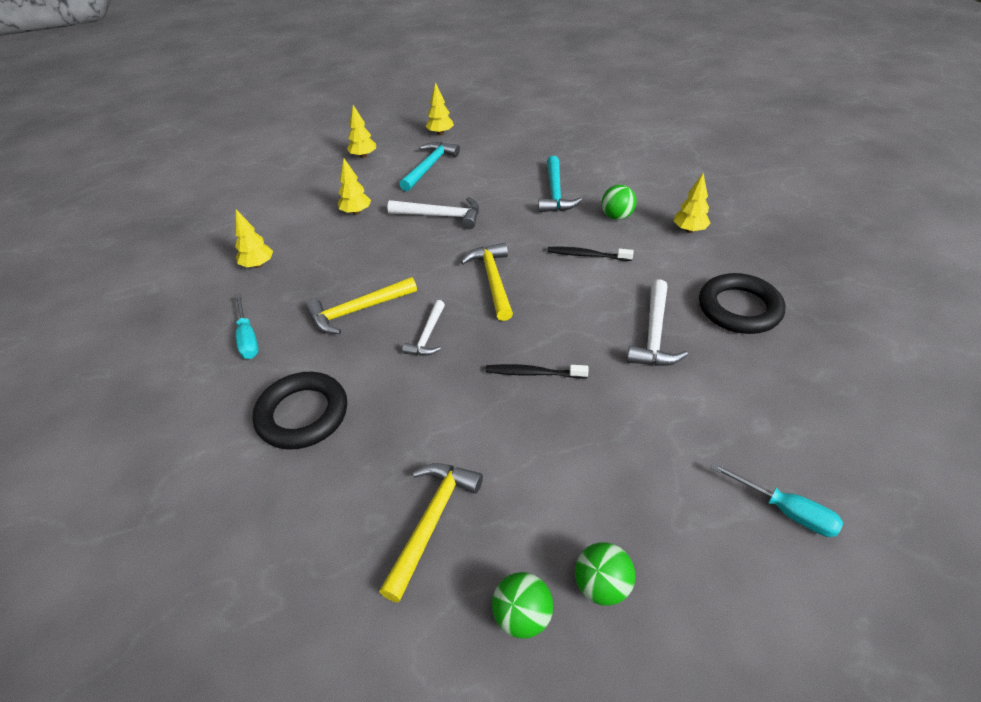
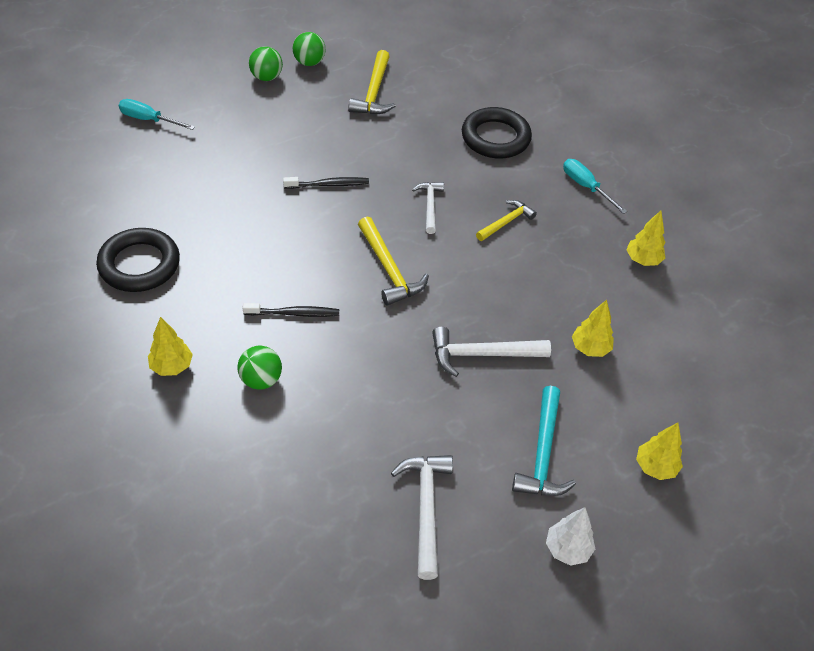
camera: 160 degrees right, 5 degrees up
yellow hammer [306,277,417,334] -> yellow hammer [476,200,537,241], size x0.65
yellow tree [426,82,454,136] -> white tree [546,507,595,566]
turquoise hammer [538,156,582,212] -> none
white hammer [627,279,688,366] -> white hammer moved to [391,455,453,580]

